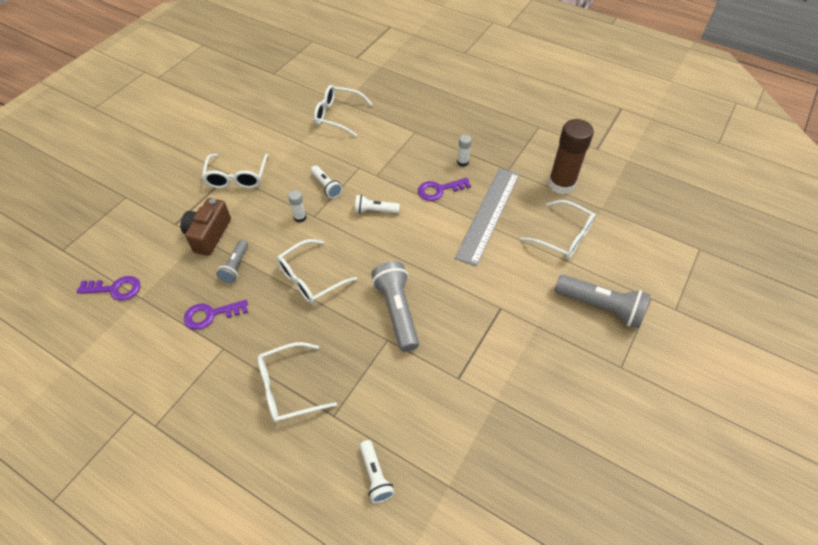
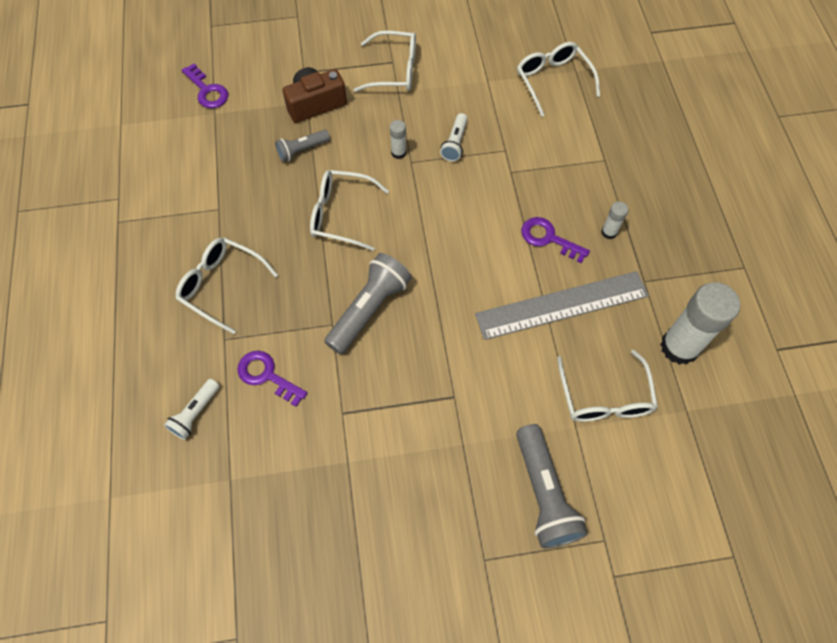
camera: 50 degrees right, 10 degrees up
purple key [184,300,248,330] -> purple key moved to [237,351,308,407]
white glasses [202,154,268,188] -> white glasses turned 135 degrees counterclockwise [354,30,416,92]
white flashlight [355,195,400,213] -> none
brown glue stick [548,119,594,194] -> white glue stick [660,282,740,365]

